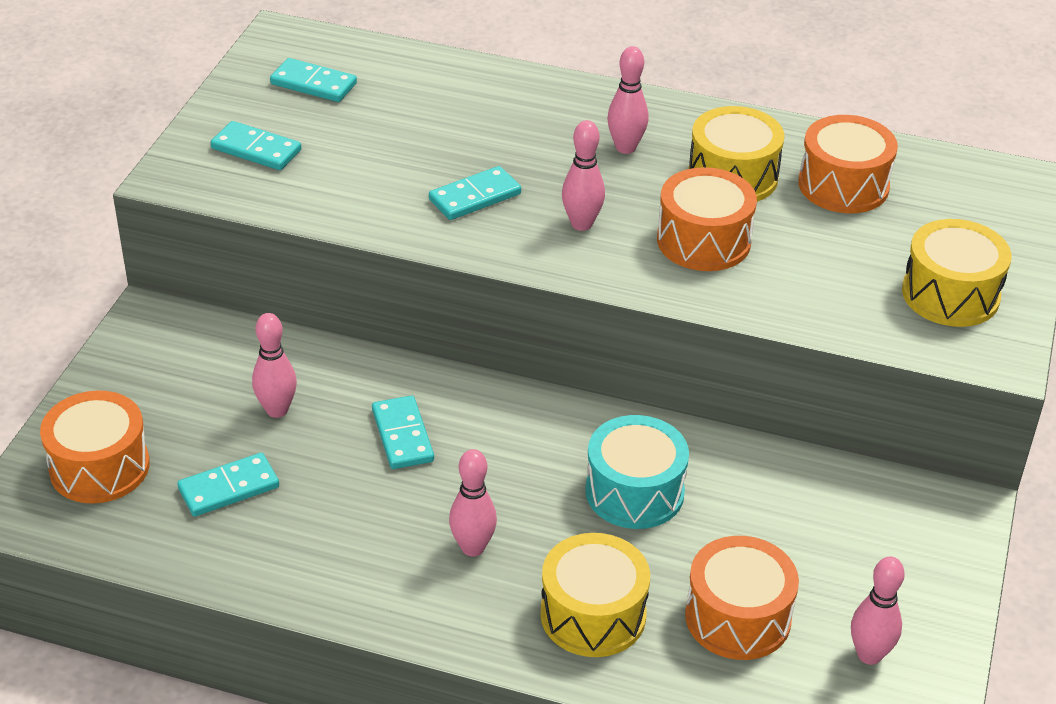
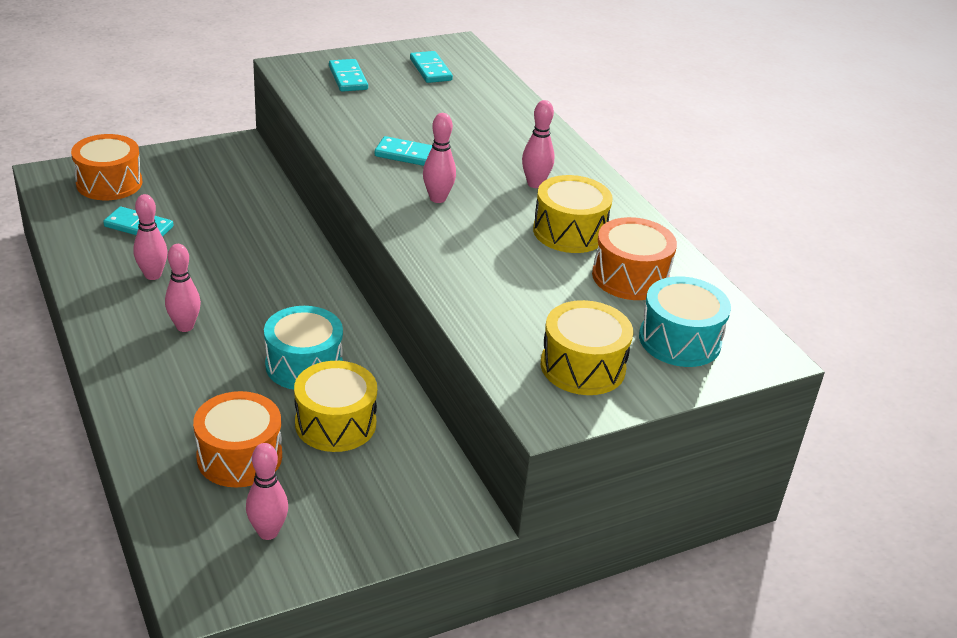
camera: 45 degrees right, 5 degrees down
pink bowling pin [252,313,297,418] -> pink bowling pin moved to [133,194,167,280]
turquoise domino [372,395,434,469] -> none
yellow drum [540,533,650,657] -> yellow drum moved to [294,361,377,452]
orange drum [657,167,757,271] -> none
none -> turquoise drum [639,276,731,367]

